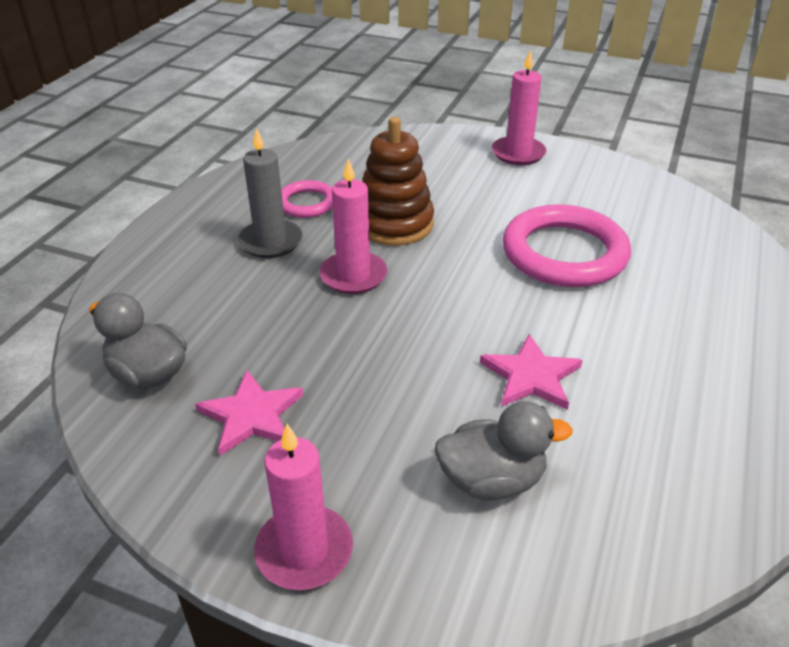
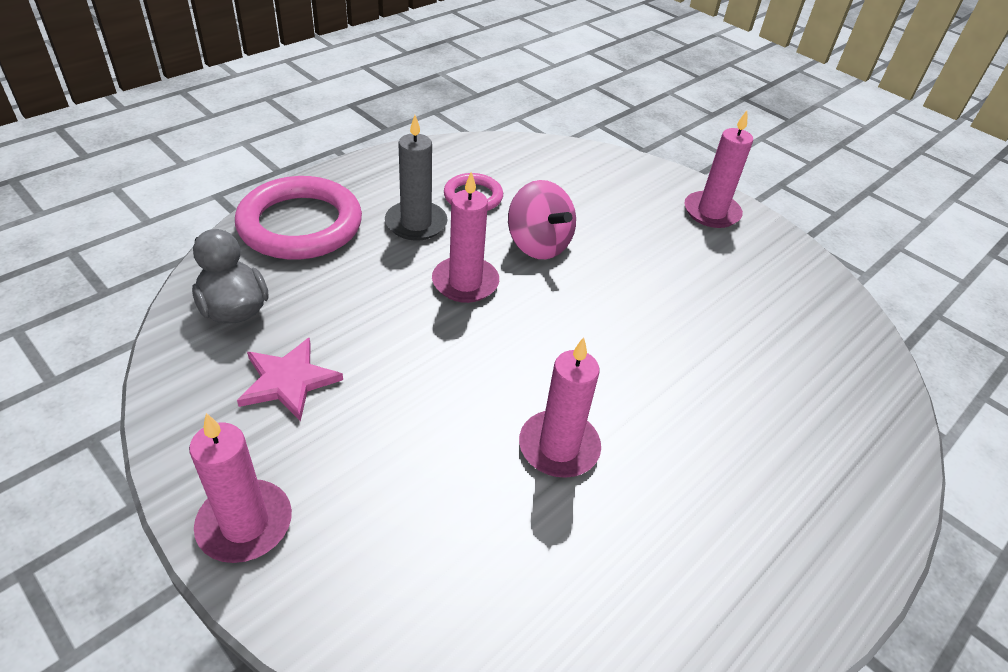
camera: 20 degrees right, 5 degrees up
brown stacking toy [362,117,434,246] -> pink spinning top [508,180,576,259]
grey duck [434,401,573,501] -> none
pink star [480,334,583,410] -> pink candle [519,337,601,478]
pink ring [503,204,631,287] -> pink ring moved to [235,176,362,260]

